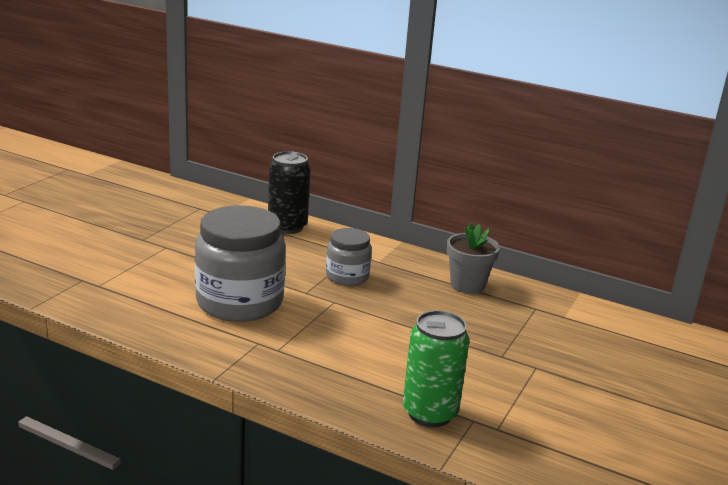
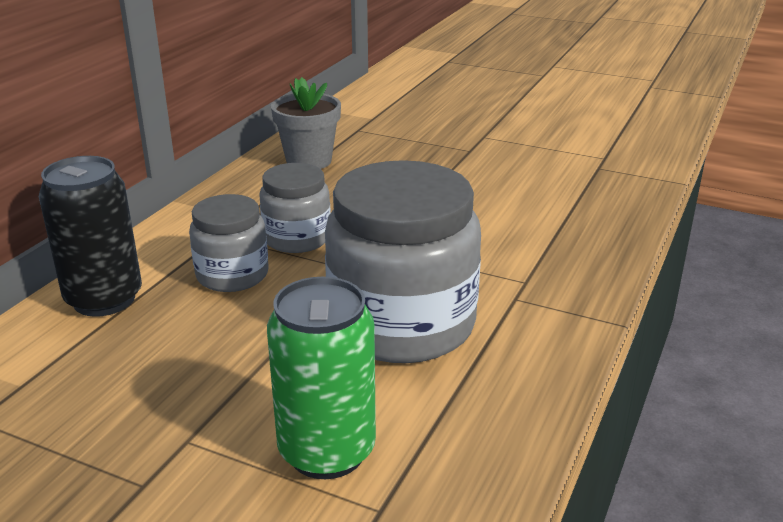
camera: 90 degrees left, 5 degrees up
green can [403,310,469,427] -> green can moved to [267,277,376,479]
none -> grey jar [189,194,268,292]

